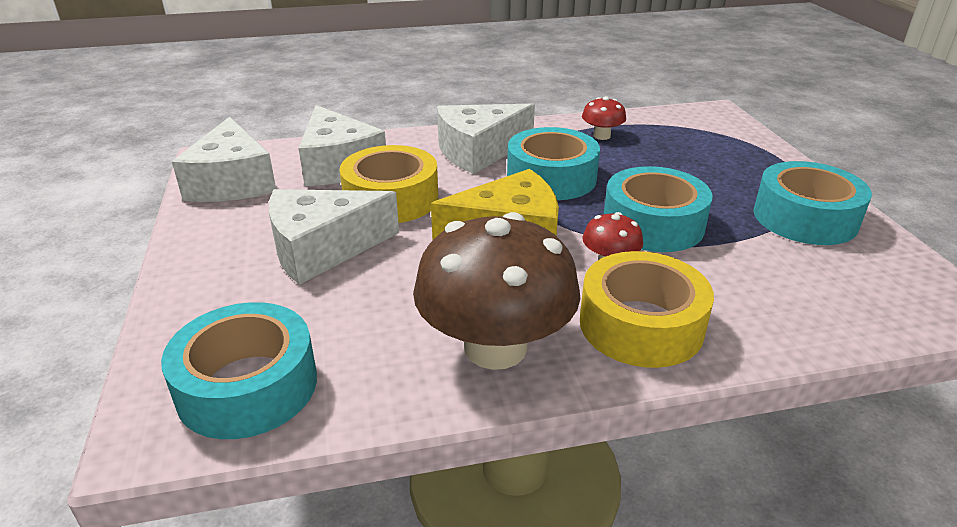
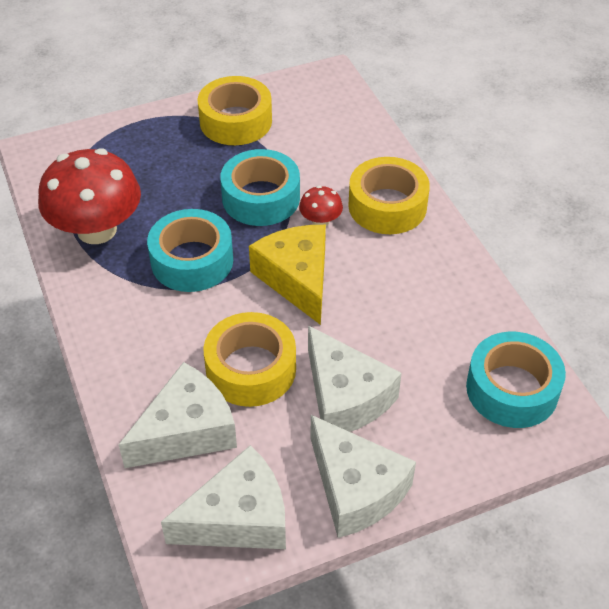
camera: 100 degrees left, 15 degrees up
brown mushroom [413,212,580,370] -> none
white cheese [437,104,535,174] -> white cheese moved to [311,415,416,538]
red mushroom [582,96,626,140] -> red mushroom [38,148,141,244], size x2.26
turquoise tape [754,161,872,245] -> yellow tape [197,76,272,145]

